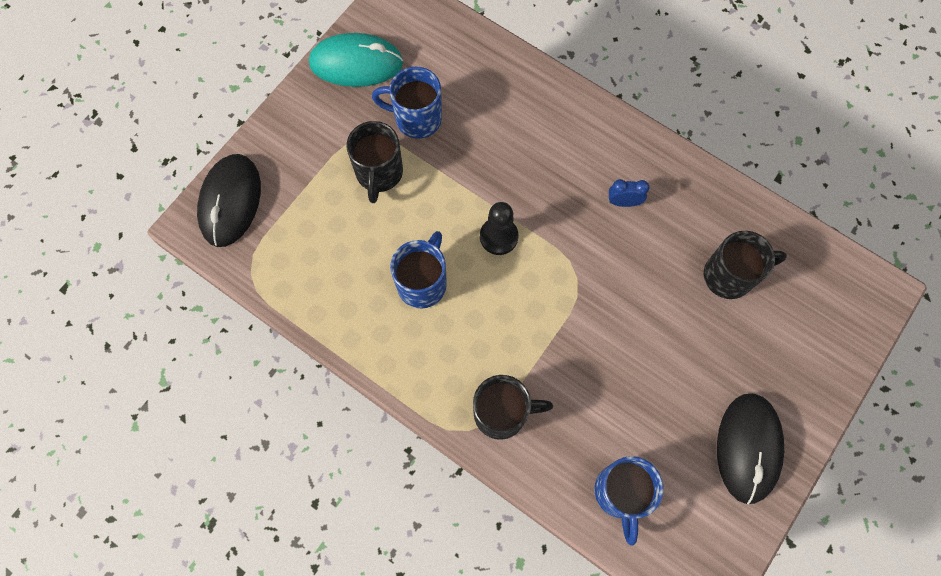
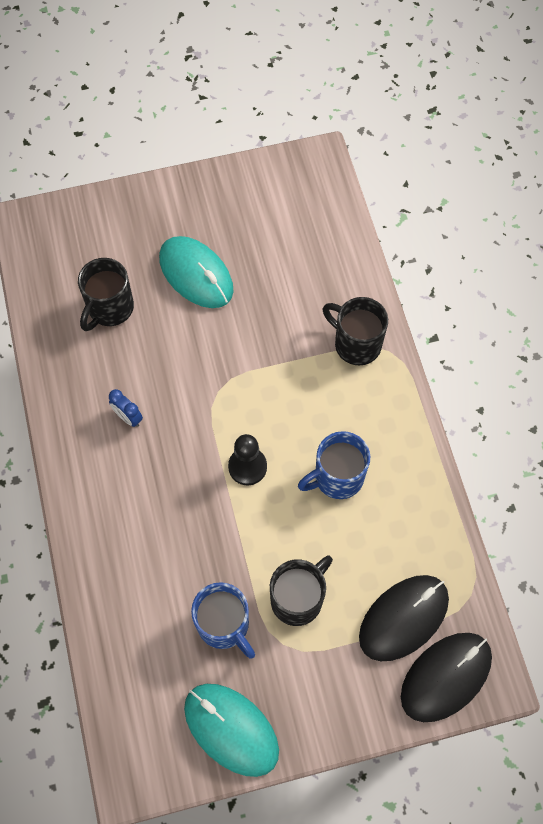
camera: 140 degrees left, 5 degrees down
blue mug [594,456,664,546] -> none
black mug [704,231,787,299] -> black mug turned 90 degrees counterclockwise [78,258,134,331]
black mouse [717,394,784,504] -> black mouse moved to [359,575,449,661]
none -> turquoise mouse [159,236,234,308]

